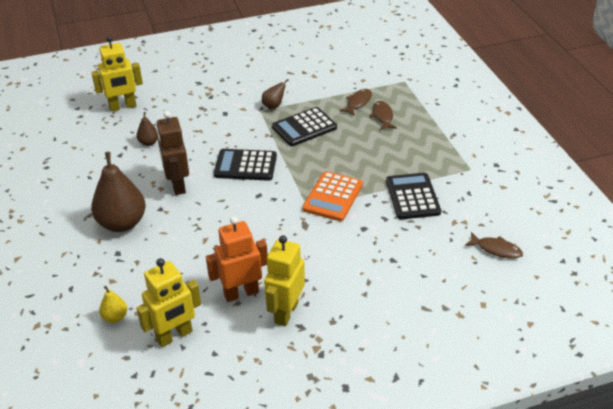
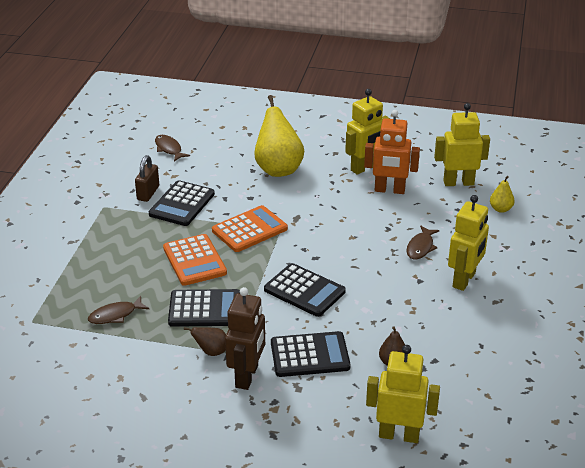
camera: 150 degrees left, 5 degrees down
brown pear [91,152,146,232] -> yellow robot [448,195,489,291]
brown robot [156,111,189,195] -> brown robot moved to [225,287,265,390]
brown fish [370,101,397,130] -> brown fish moved to [407,225,440,260]
none -> brown padlock [135,155,159,202]
none -> orange calculator [163,234,227,286]
none -> yellow pear [254,95,304,177]
none -> black calculator [271,331,351,377]

